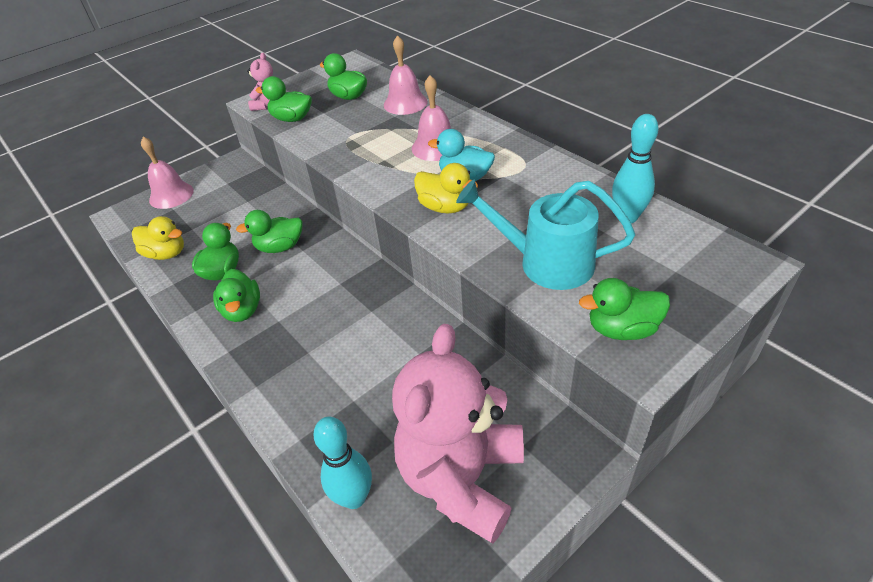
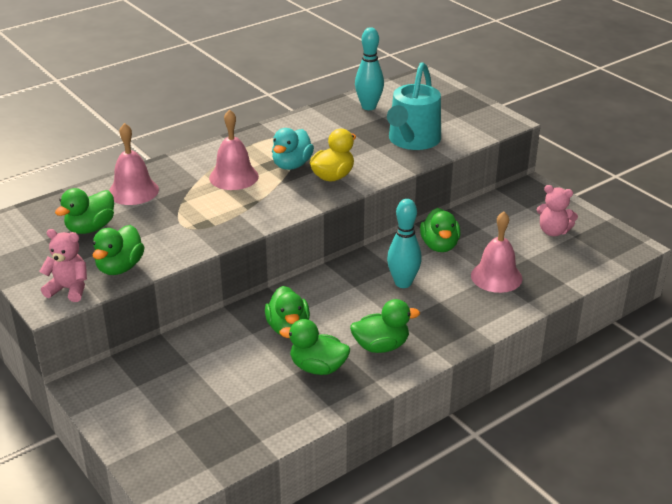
camera: 90 degrees left, 10 degrees down
yellow duck [132,216,184,260] -> none
pink bell [141,137,194,209] -> pink bell moved to [471,212,522,293]
turquoise bowling pin [313,417,372,509] -> turquoise bowling pin moved to [387,199,422,288]
pink teddy bear [392,324,524,544] -> pink teddy bear [537,185,578,236], size x0.45
green duck [579,278,670,340] -> green duck moved to [420,208,461,252]

